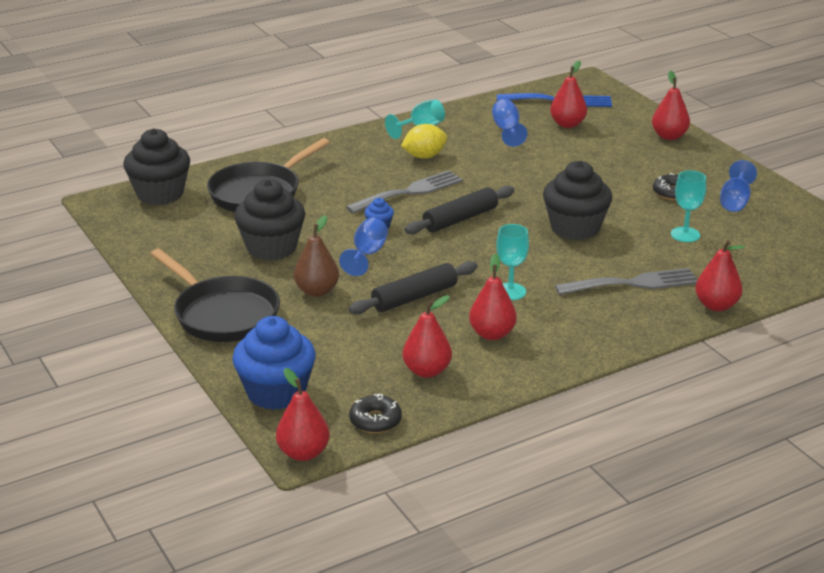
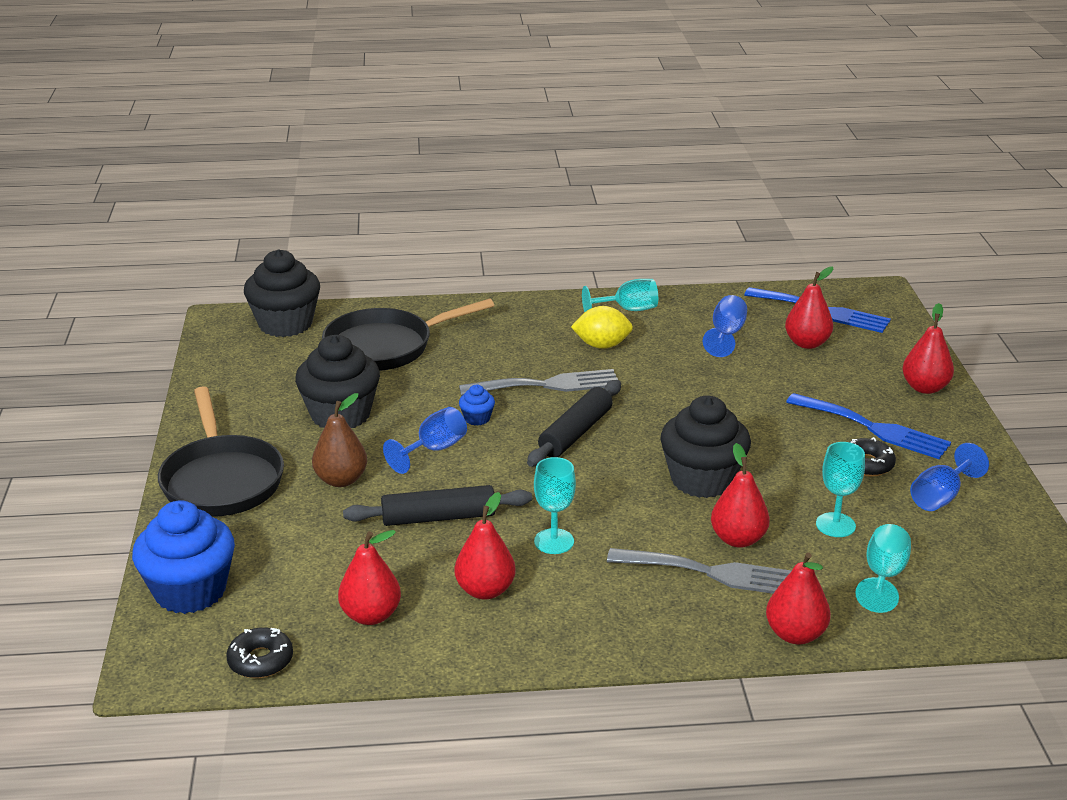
camera: 25 degrees right, 0 degrees up
red pear [276,368,330,461] -> red pear moved to [711,443,770,548]
black rolling pin [404,186,514,235] -> black rolling pin turned 45 degrees counterclockwise [527,380,621,467]
none -> blue fork [786,393,951,459]
none -> turquoise goblet [855,524,911,613]

